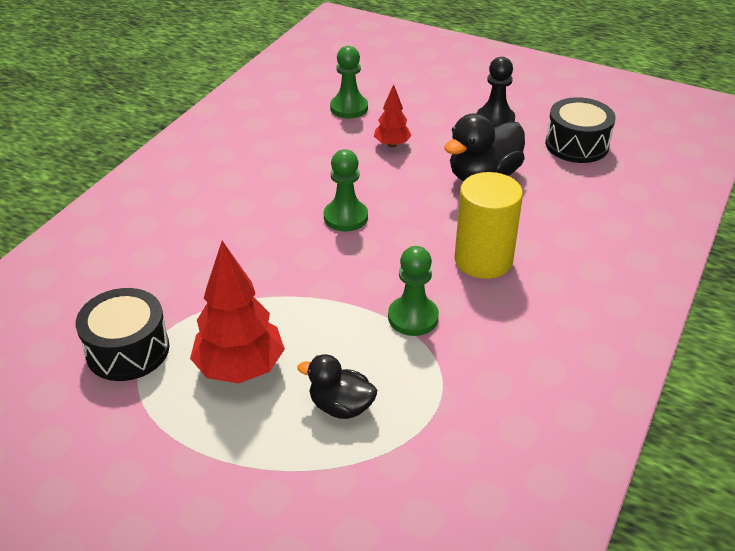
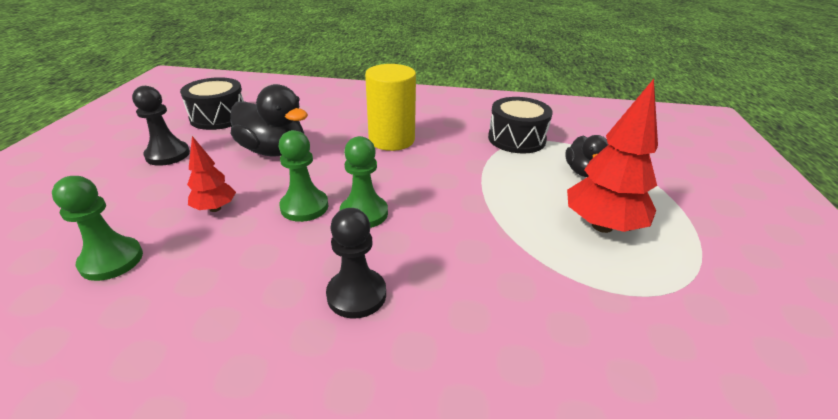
camera: 110 degrees left, 5 degrees down
black drum [76,288,169,381] -> black drum moved to [488,97,553,153]
green pawn [388,246,439,336] -> green pawn moved to [279,130,328,222]
none -> black pawn [326,208,386,319]

